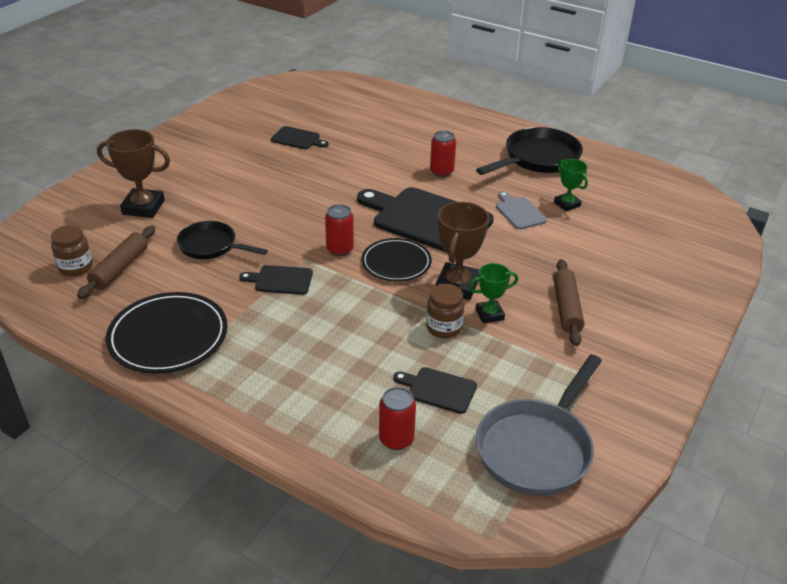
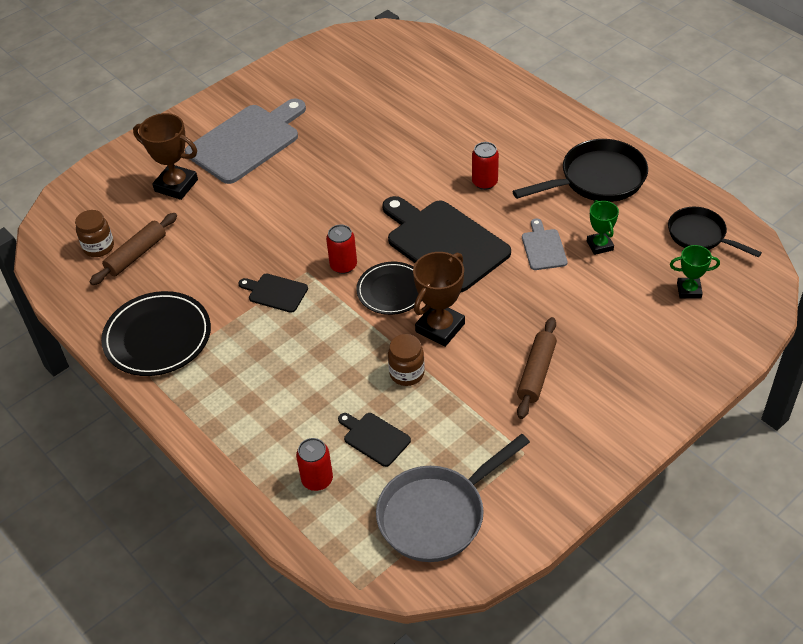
camera: 20 degrees right, 10 degrees up
black pan [177,221,268,259] -> black pan moved to [668,207,762,257]
black cutting board [271,126,329,149] -> none
green trophy [469,263,518,323] -> green trophy moved to [670,245,720,299]
none -> grey cutting board [185,99,306,184]

